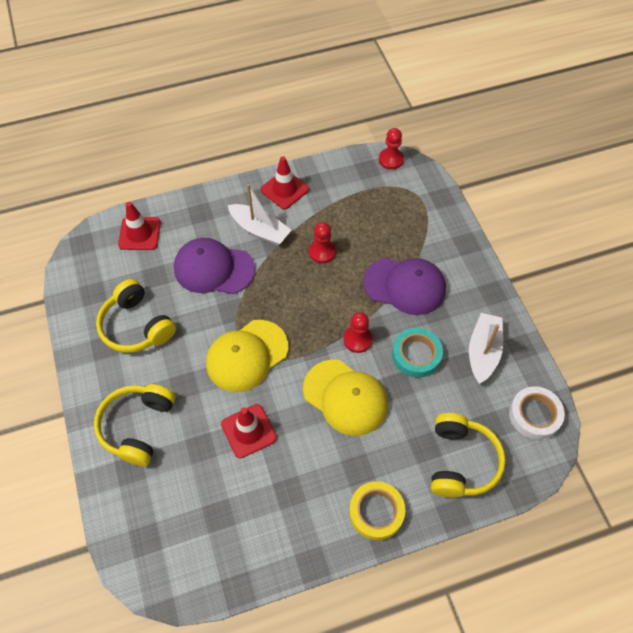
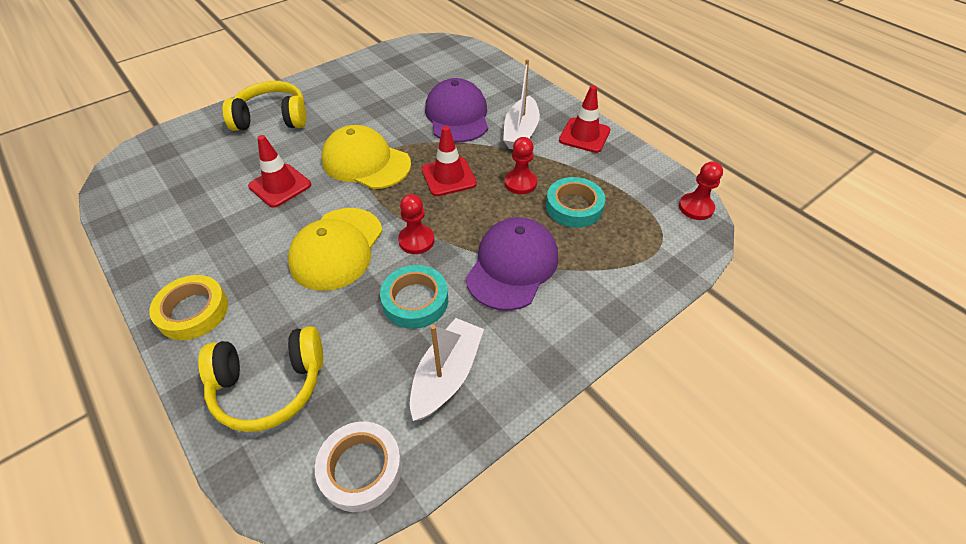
camera: 70 degrees right, 10 degrees down
yellow headphones [96,279,176,353] -> none
red traffic cone [118,202,161,250] -> red traffic cone moved to [422,126,477,196]
purple cap [363,258,446,315] -> purple cap turned 150 degrees counterclockwise [466,217,558,311]
white boat [469,313,503,384] -> white boat turned 60 degrees counterclockwise [410,318,484,421]
none -> turquoise tape [546,177,605,228]

